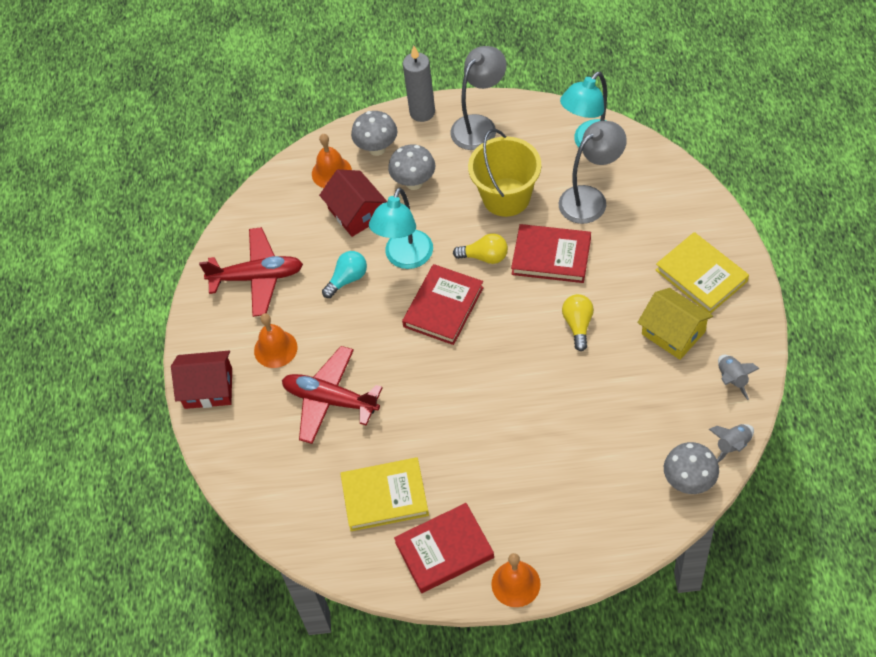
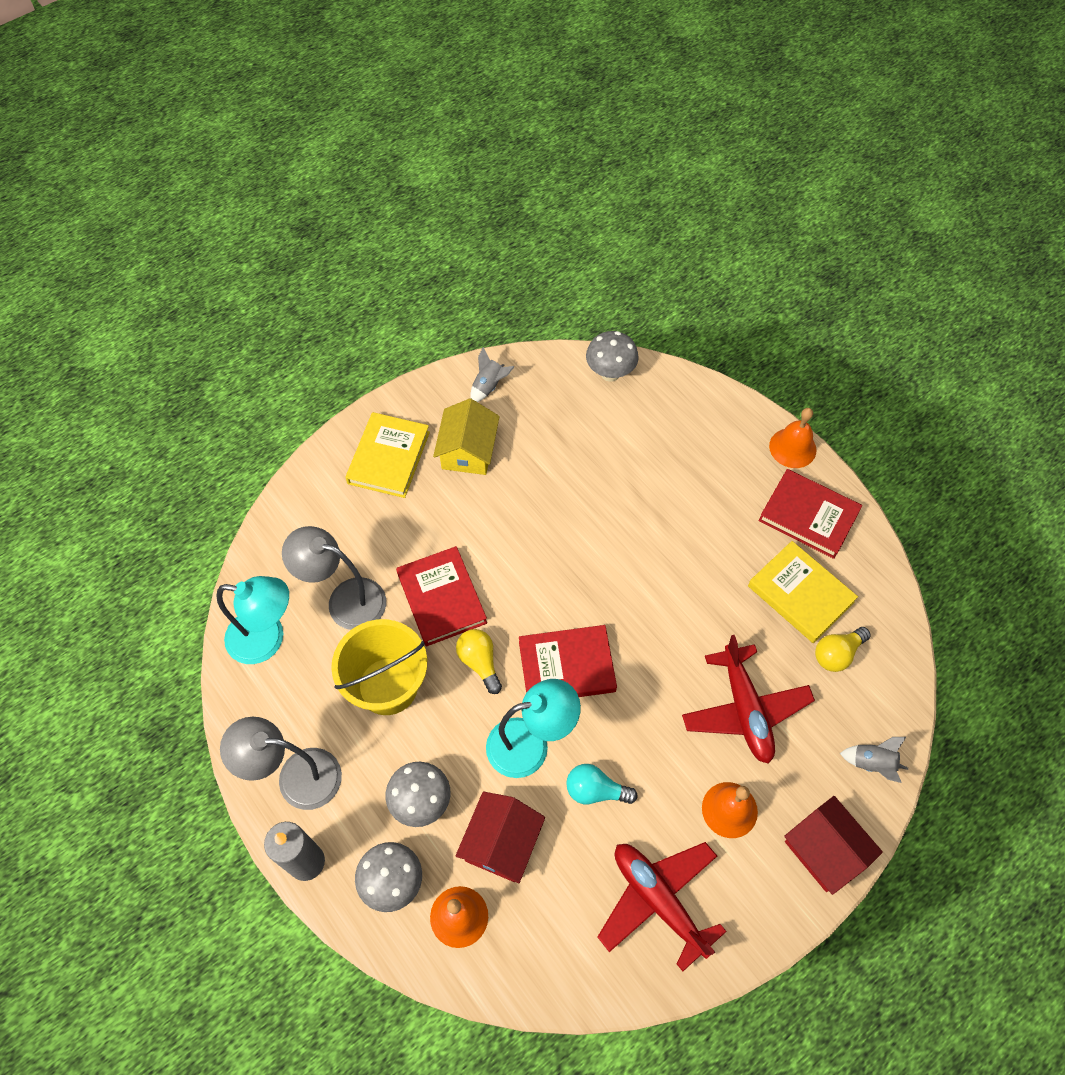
camera: 130 degrees left, 5 degrees up
yellow light bulb [562,294,594,351] -> yellow light bulb moved to [815,627,871,672]
grey rocket [709,424,754,463] -> grey rocket moved to [840,737,908,783]

